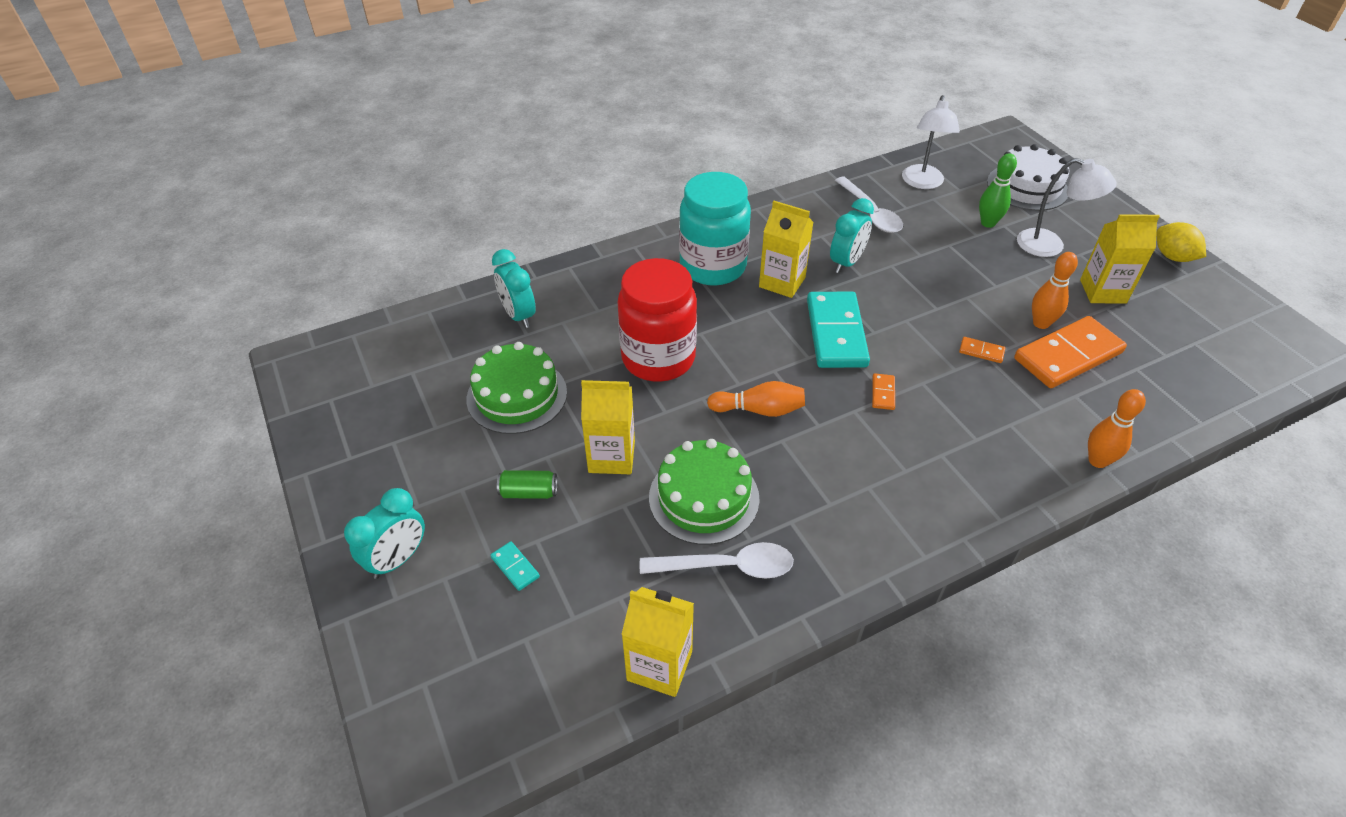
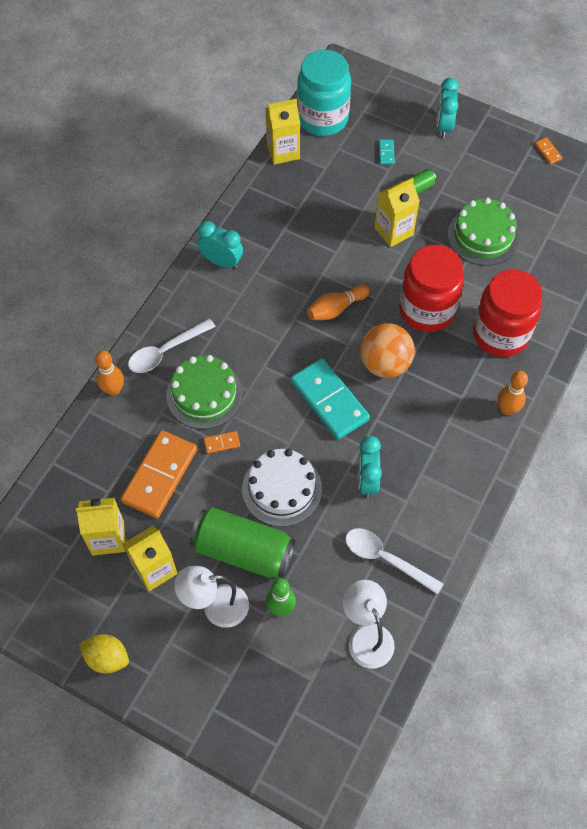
camera: 145 degrees right, 15 degrees up
turquoise domino [490,541,540,591] -> turquoise domino turned 75 degrees clockwise [379,139,395,164]
turquoise clock [492,249,536,328] -> turquoise clock moved to [198,221,243,269]
white spoon [640,542,794,579] -> white spoon moved to [128,319,216,373]
green cake [649,439,760,545] -> green cake moved to [166,355,243,429]
turquoise jar [679,172,751,286] -> turquoise jar moved to [297,50,351,136]
yellow carton [759,201,814,298] -> yellow carton moved to [76,498,125,556]
orange domino [872,373,895,410] -> orange domino moved to [534,137,562,164]
white cake [987,144,1069,211] -> white cake moved to [242,449,322,527]
orange bowling pin [1032,252,1078,329] -> orange bowling pin moved to [498,371,528,415]
none -> green can [190,507,295,578]
none -> orange ball [360,323,415,378]
none -> red jar [473,269,542,357]

